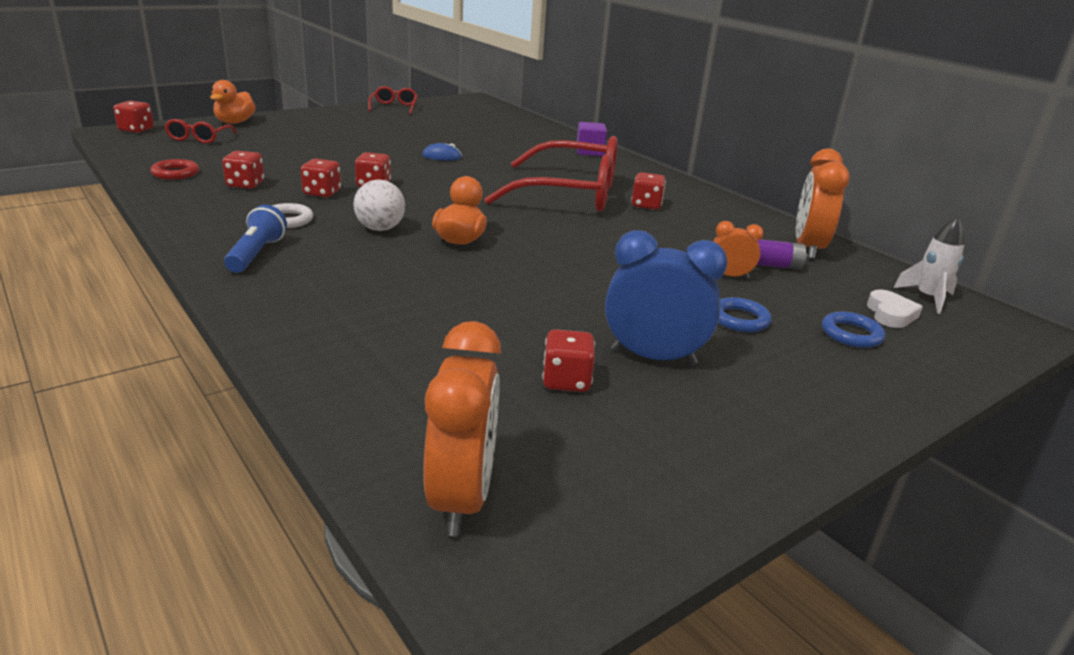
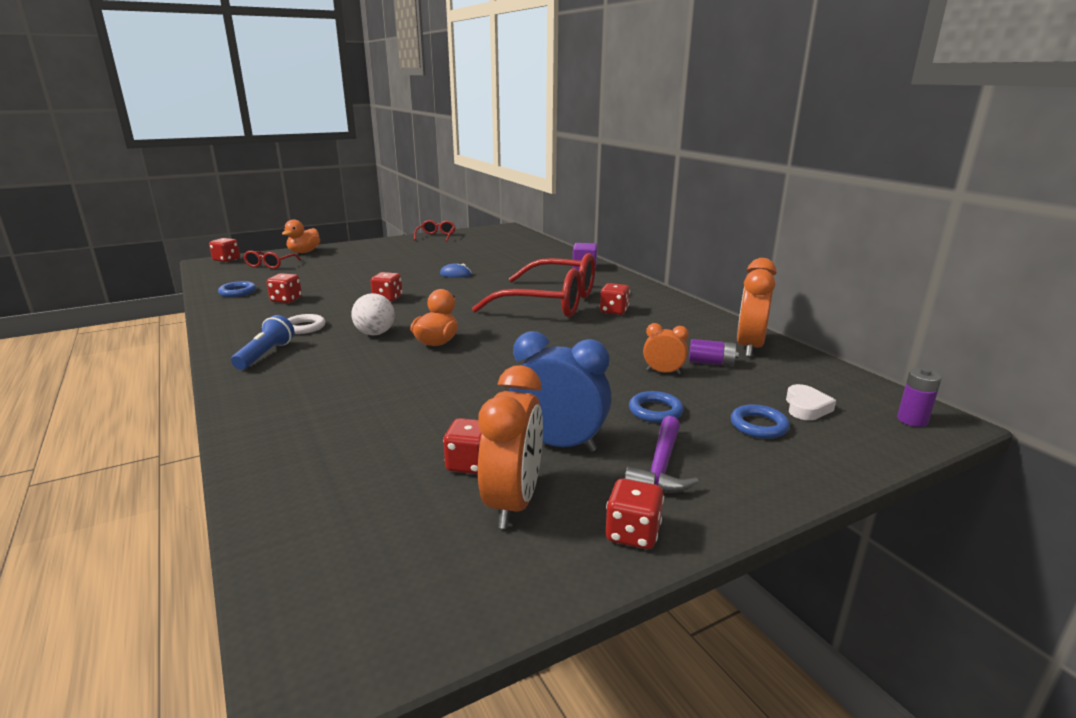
camera: 10 degrees right, 5 degrees down
red ring [150,159,199,179] -> blue ring [218,281,256,297]
red dice [301,159,341,197] -> red dice moved to [606,479,664,549]
orange clock [423,321,501,536] -> orange clock moved to [478,365,543,529]
white rocket [893,216,965,314] -> none
none -> purple hammer [624,416,699,493]
none -> purple battery [897,368,942,427]

